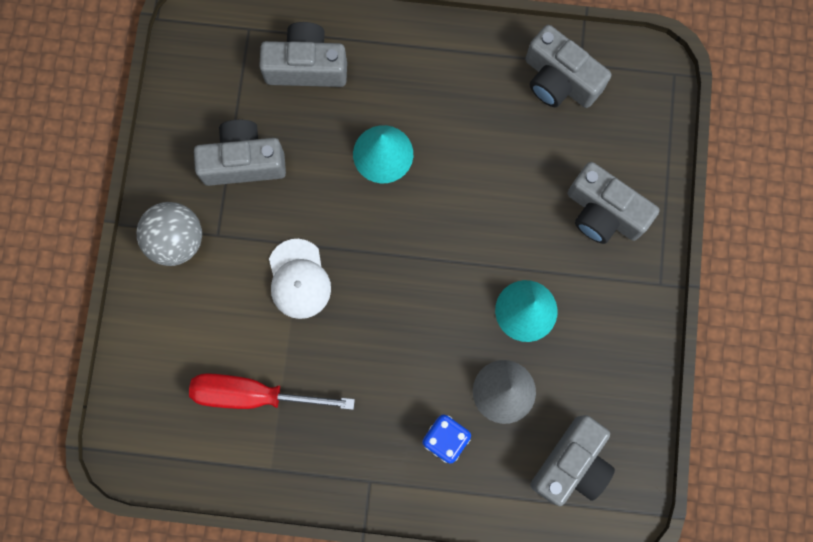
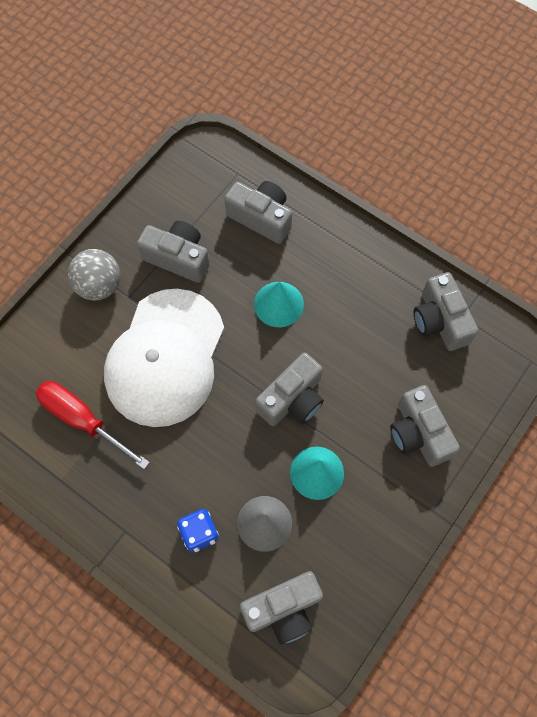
camera: 30 degrees right, 10 degrees down
white cap [269,239,331,319] -> white cap [104,289,224,427], size x2.19
none -> grey camera [255,352,324,426]

